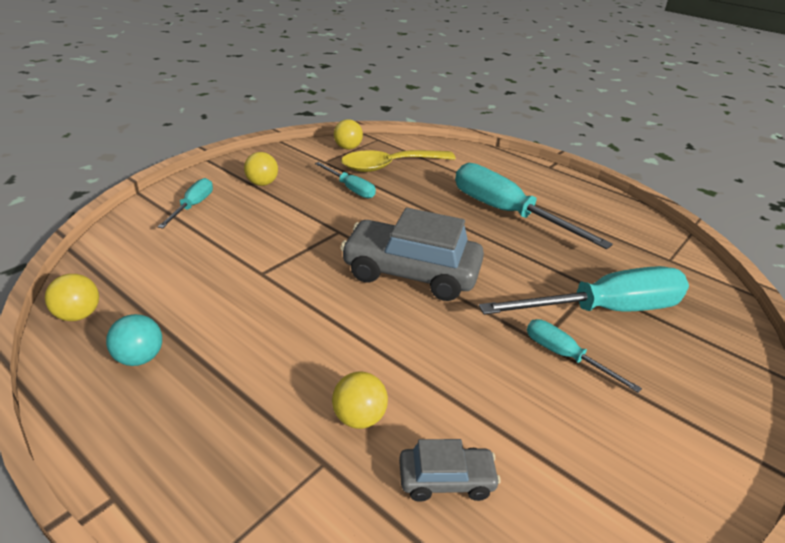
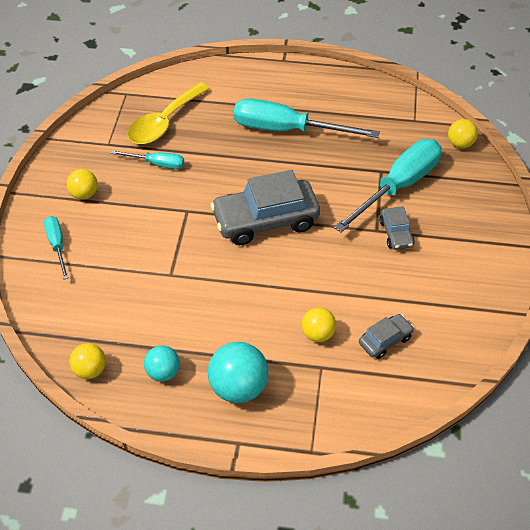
camera: 30 degrees left, 15 degrees up
yellow ball [334,119,363,149] -> yellow ball moved to [448,119,478,148]
turquoise screwdriver [527,319,642,393] -> grey car [379,206,415,250]
none -> turquoise ball [208,342,268,403]

